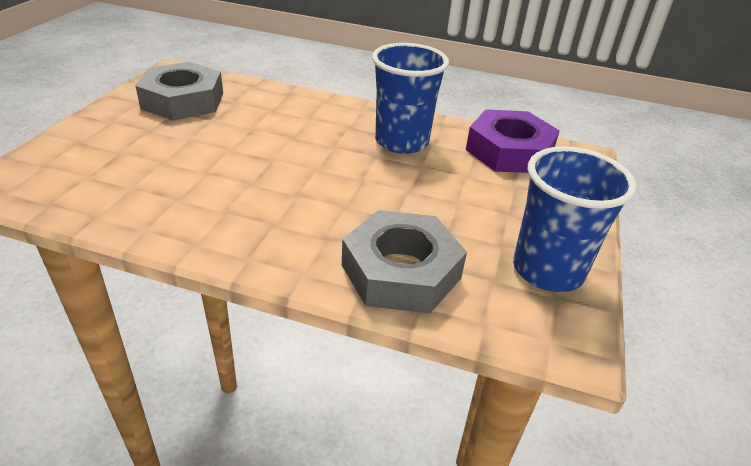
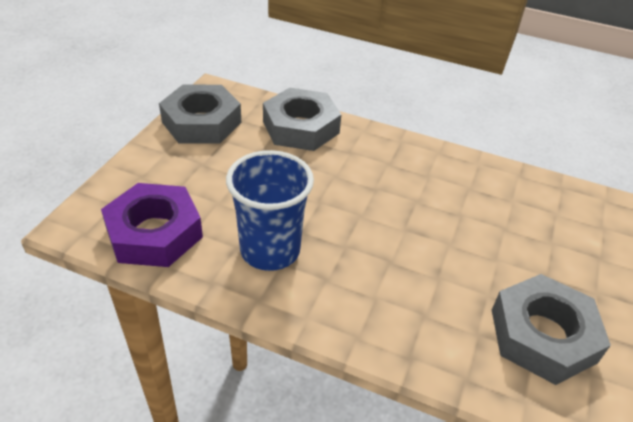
camera: 175 degrees left, 5 degrees up
blue cup [513,146,637,292] -> grey nut [159,84,241,144]

